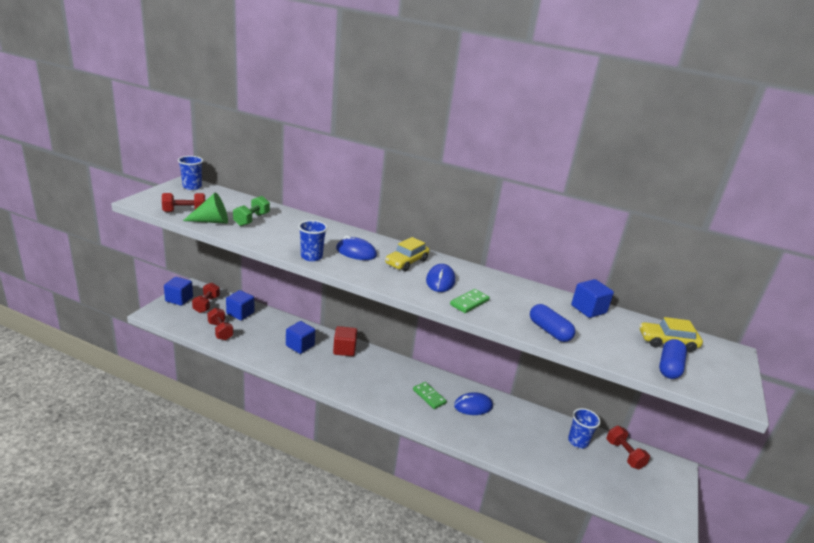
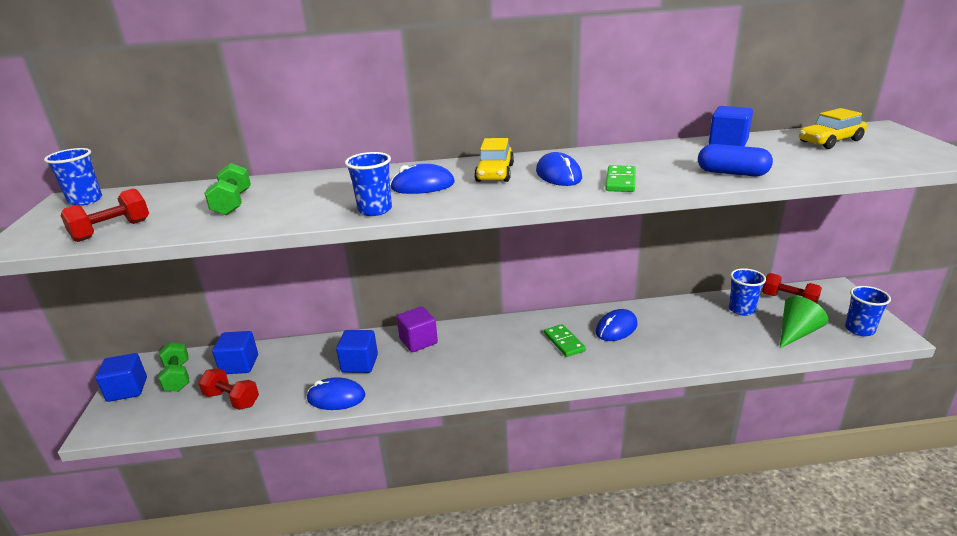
camera: 25 degrees left, 0 degrees up
green cone [183,192,228,224] -> green cone moved to [780,296,828,348]
red dumbbell [192,283,220,313] -> green dumbbell [158,342,189,392]
red cube [333,326,357,356] -> purple cube [397,307,438,352]
green domino [413,382,447,409] -> green domino turned 45 degrees clockwise [544,324,586,357]
blue capsule [659,339,687,379] -> none
none -> blue mouse [307,377,365,410]
none -> blue cup [845,286,891,336]

